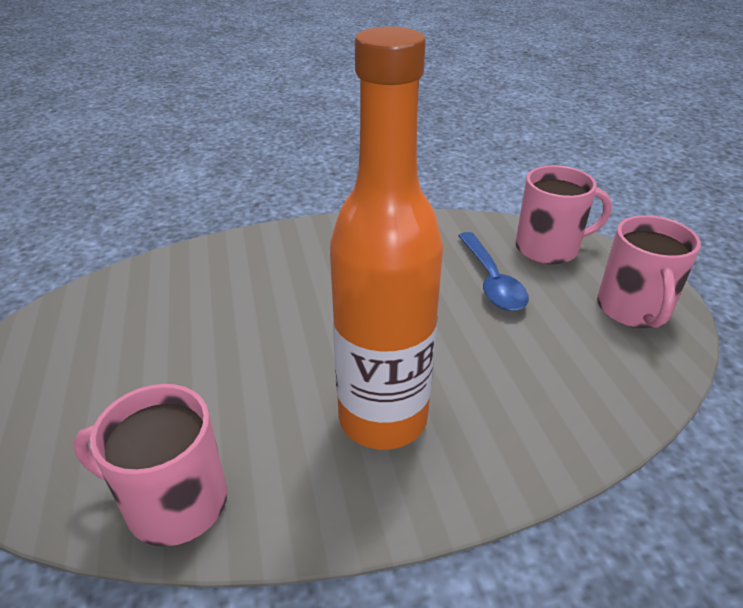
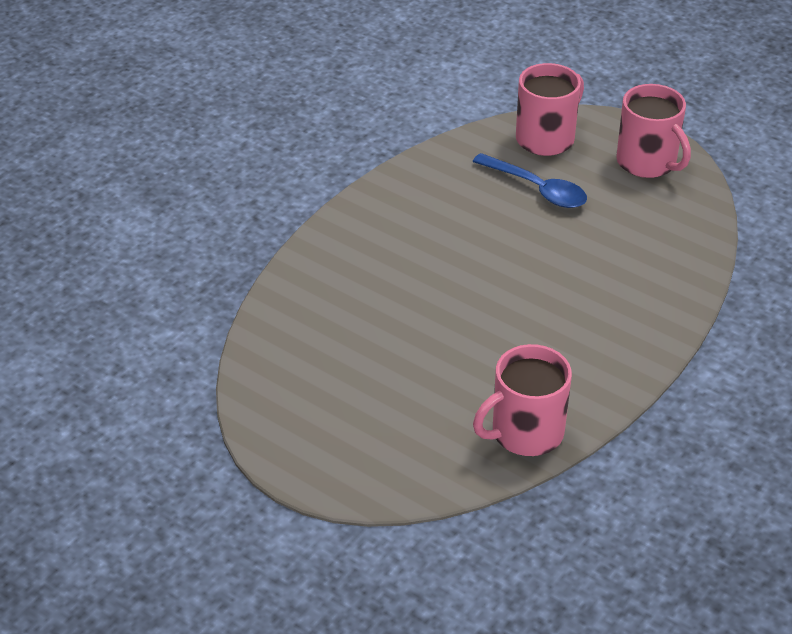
camera: 40 degrees left, 5 degrees up
orange bottle [330,27,443,450] -> none

